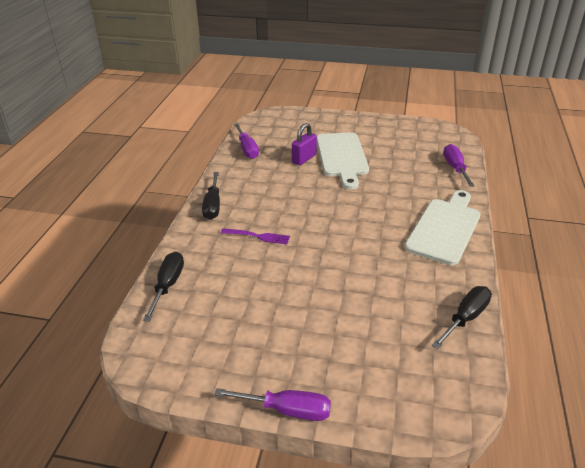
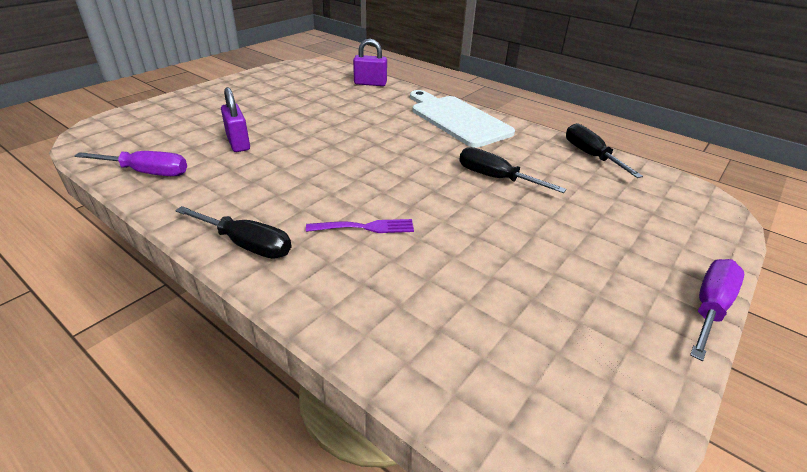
camera: 65 degrees left, 0 degrees up
black screwdriver [143,252,184,322] -> black screwdriver moved to [459,147,567,193]
purple fork [221,229,290,244] -> purple fork turned 45 degrees clockwise [306,219,414,233]
white cutting board [317,132,369,189] -> none
purple screwdriver [443,144,475,187] -> purple padlock [353,39,387,86]

